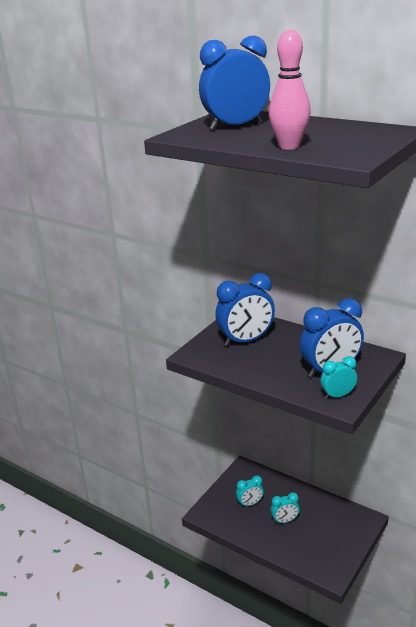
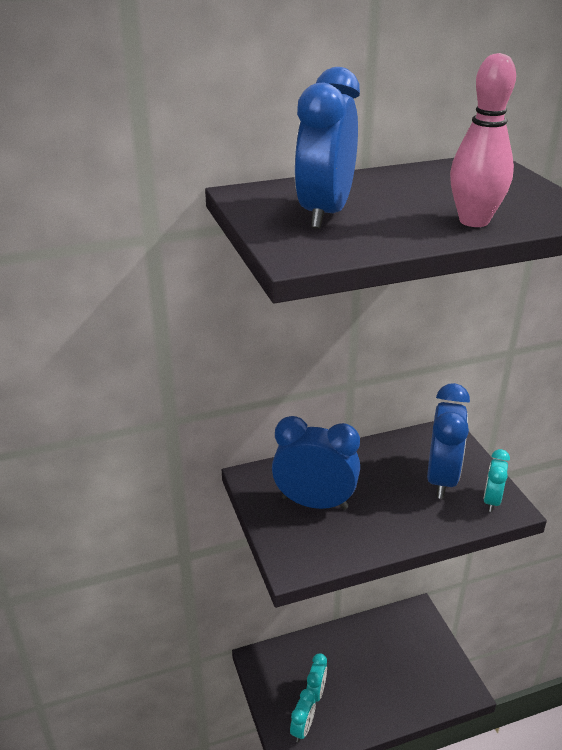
camera: 55 degrees left, 5 degrees up
blue clock [215,273,275,346] -> blue clock turned 90 degrees counterclockwise [272,416,360,510]
turquoise clock [271,492,300,524] -> turquoise clock moved to [290,689,316,742]

